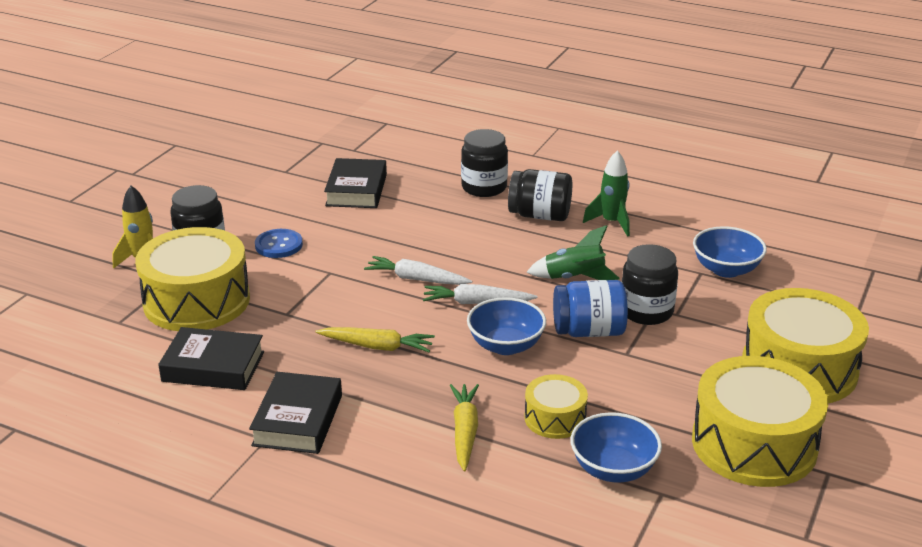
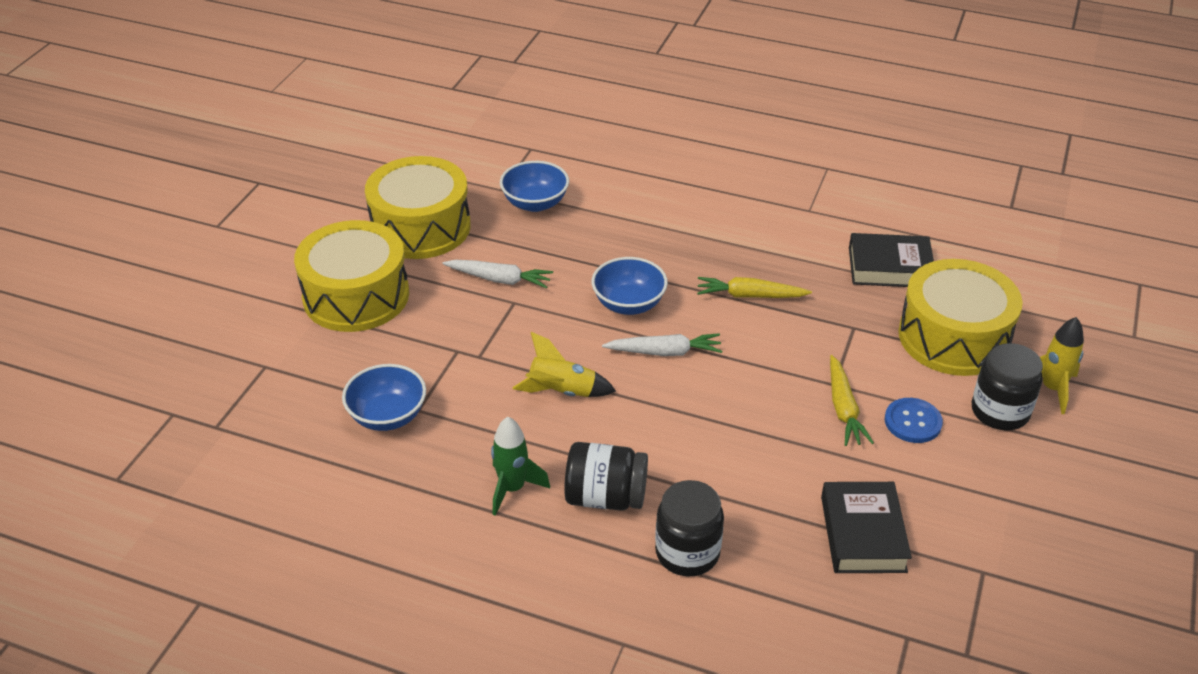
camera: 175 degrees right, 10 degrees up
black book [249,372,342,454] -> none
white carrot [364,256,472,285] -> white carrot moved to [442,260,553,289]
yellow carrot [450,384,479,471] -> yellow carrot moved to [830,355,874,446]
yellow drum [524,374,588,439] -> none
green rocket [527,225,620,280] -> yellow rocket [513,332,616,397]
blue jar [553,280,628,337] -> none
black jar [622,244,678,325] -> none

